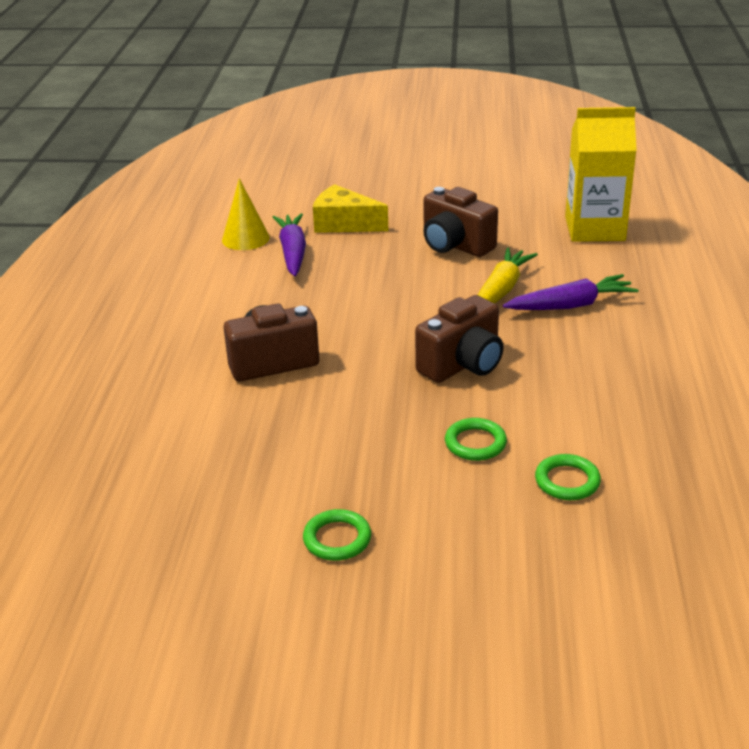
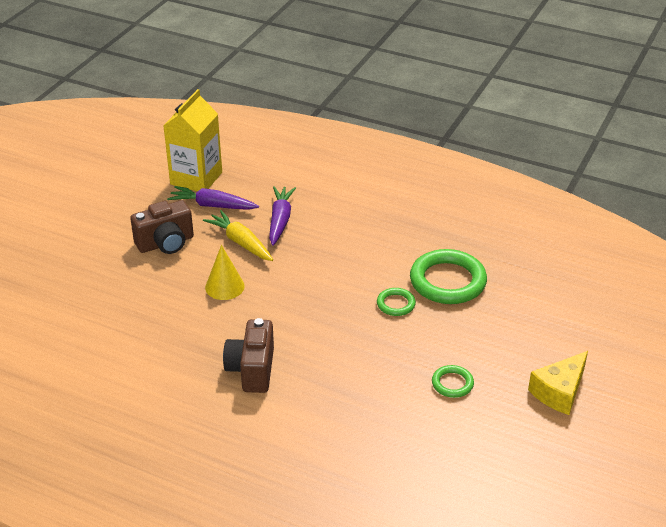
camera: 70 degrees left, 5 degrees up
yellow cone [222,178,270,250] -> yellow cone moved to [205,245,245,300]
purple carrot [273,213,306,276] -> purple carrot moved to [167,186,259,210]
yellow cheese [313,184,388,233] -> yellow cheese moved to [528,351,588,415]
brown camera [415,295,503,383] -> none
green ring [535,454,601,500] -> green ring [410,249,487,304], size x2.02

